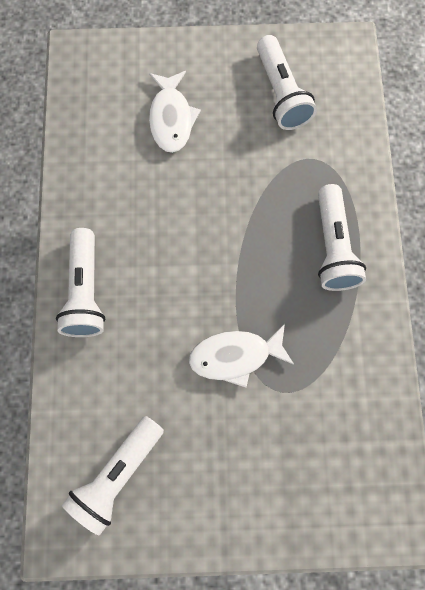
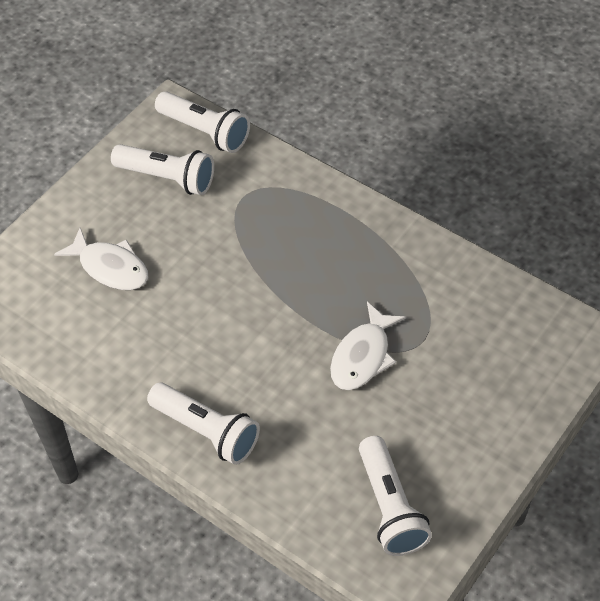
camera: 50 degrees left, 20 degrees down
white flashlight [318,184,366,291] -> white flashlight moved to [155,91,250,153]

